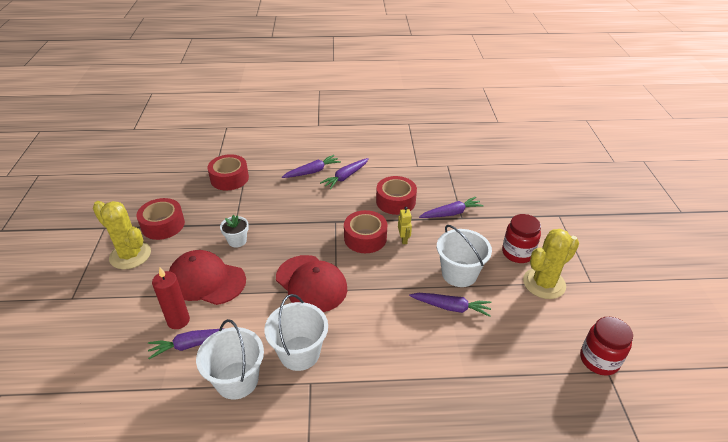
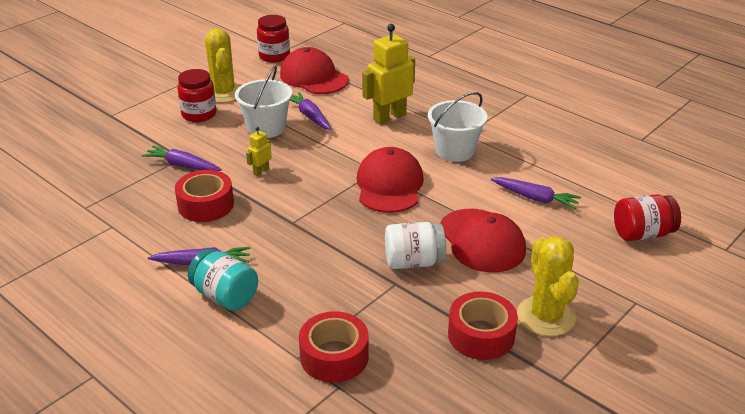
camera: 135 degrees left, 5 degrees down
red candle [152,268,190,329] -> none
white bucket [196,319,264,399] -> none
white flower pot [220,215,249,248] -> white jar [385,222,446,269]
purple carrot [282,155,341,178] -> turquoise jar [188,249,258,311]
red tape [344,210,387,253] -> none
yellow cactus [523,229,579,299] -> yellow cactus turned 60 degrees clockwise [205,28,241,103]
none -> red cap [280,47,349,94]
none -> yellow robot [362,24,415,125]
none -> red jar [614,194,681,241]

